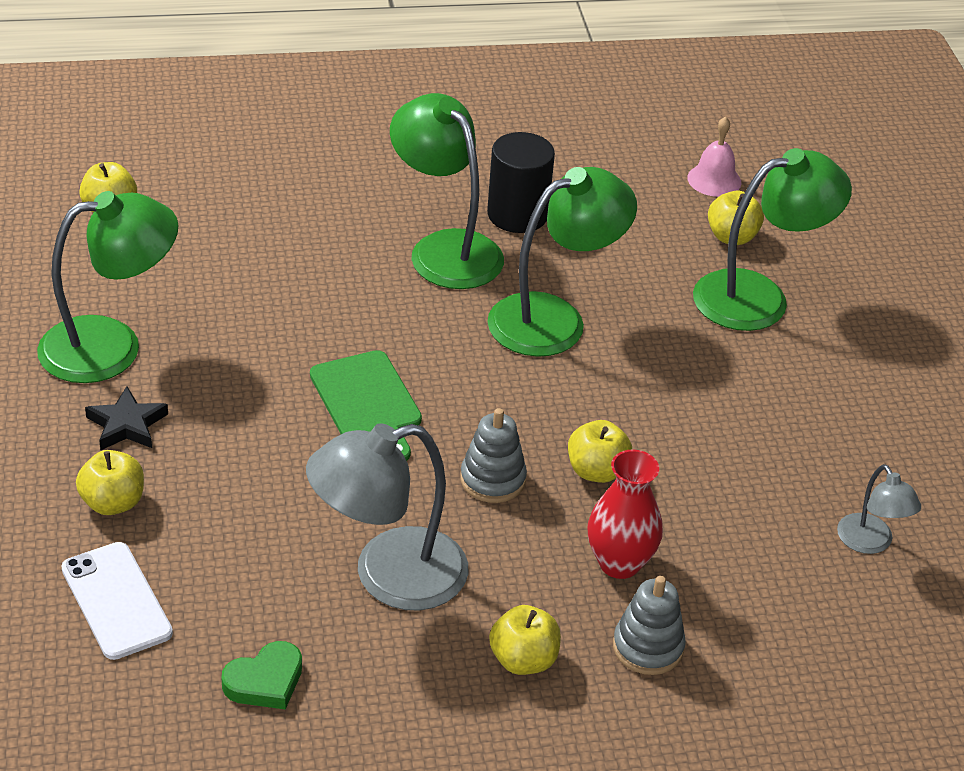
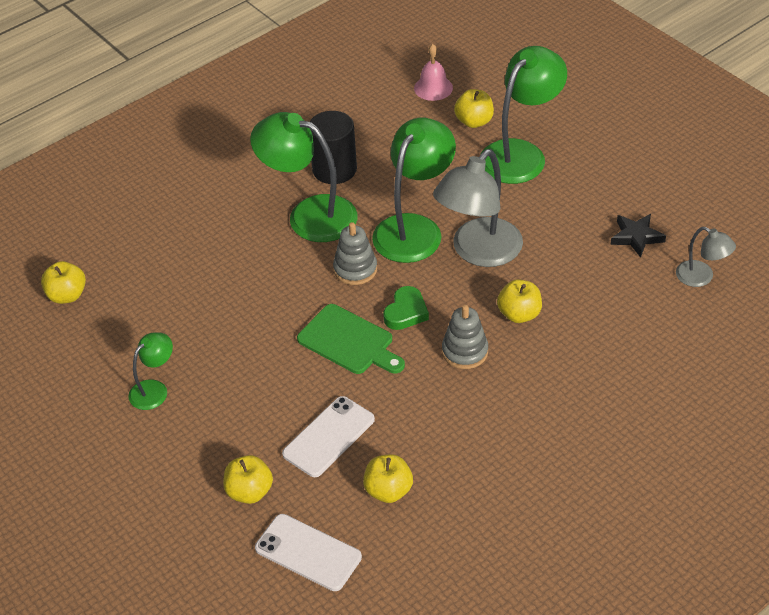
camera: 25 degrees left, 5 degrees up
green lamp [37,191,179,383] -> green lamp [128,332,173,410], size x0.52
black star [85,386,168,450] -> black star moved to [611,214,666,258]
green heart [221,641,302,710] -> green heart moved to [383,286,429,330]
grey lamp [306,423,468,611] -> grey lamp moved to [433,149,523,267]
yellow apple [489,605,561,675] -> yellow apple moved to [363,455,413,503]
red vase [587,449,663,579] -> none
grey stacking toy [613,576,686,675] -> grey stacking toy moved to [333,222,377,285]
none -> white phone [282,396,375,477]

